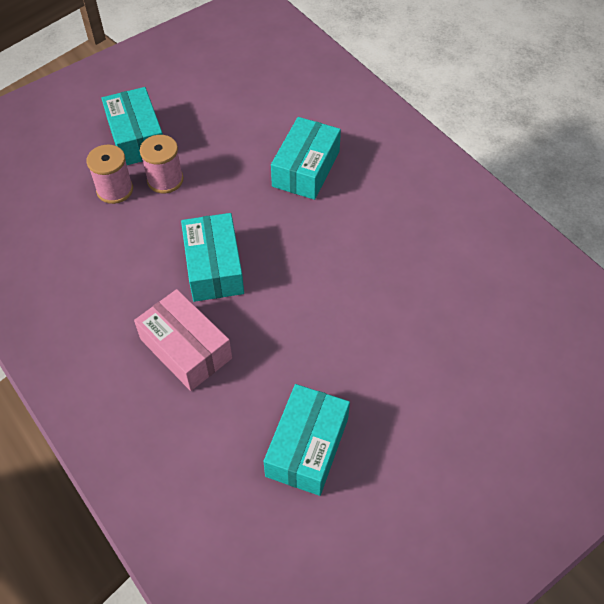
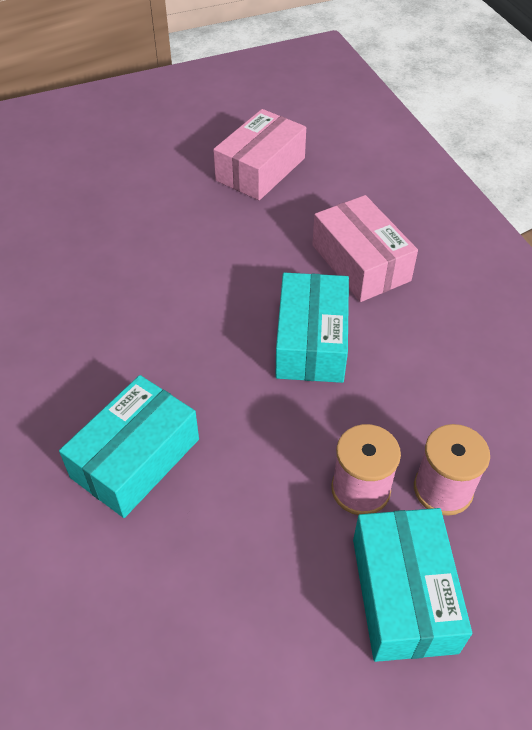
camera: 165 degrees left, 5 degrees down
turquoise box [263,384,350,496] -> pink box [213,109,306,200]

